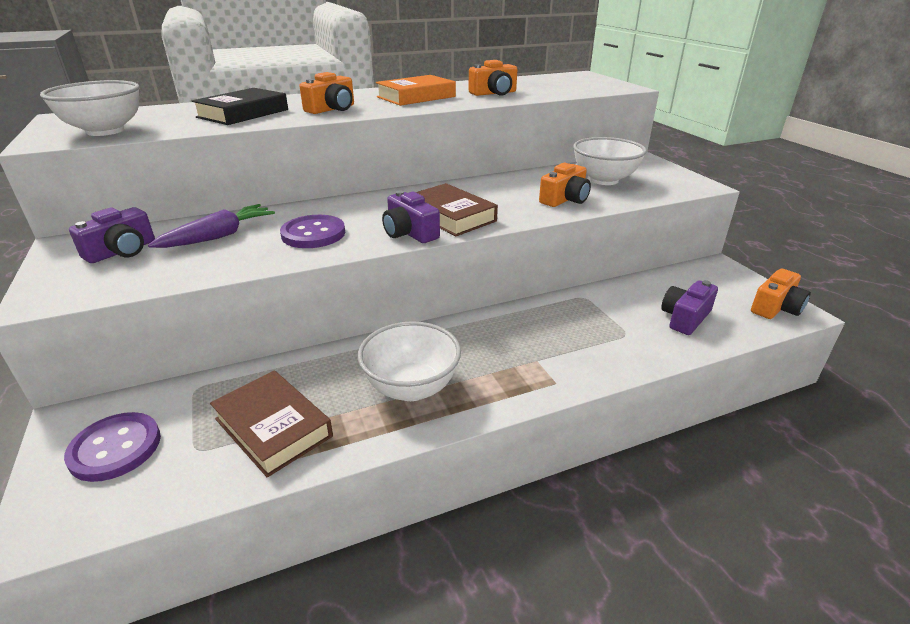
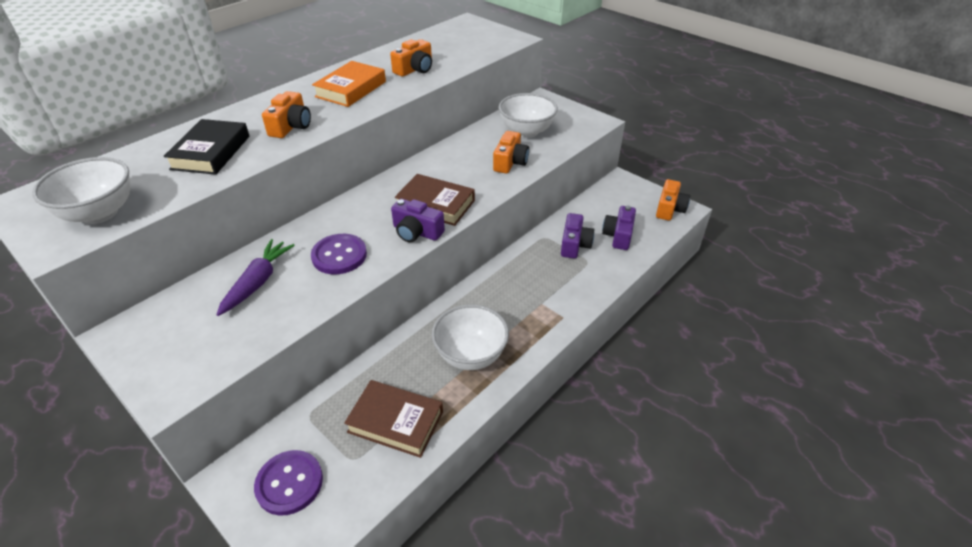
camera: 25 degrees left, 10 degrees up
purple camera [69,207,155,263] -> purple camera moved to [561,213,594,259]

